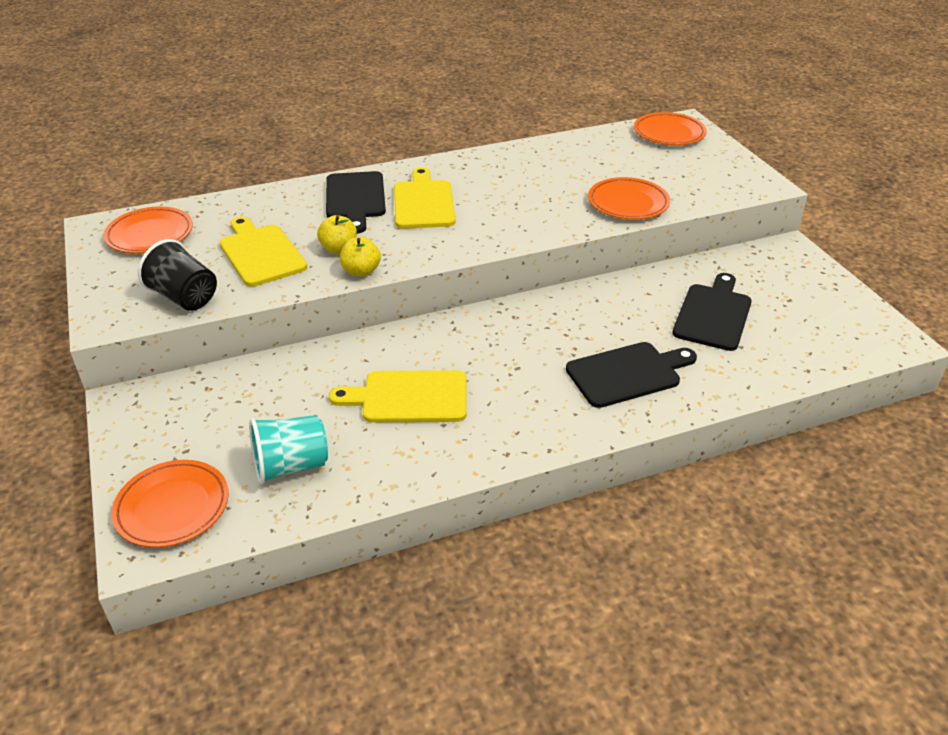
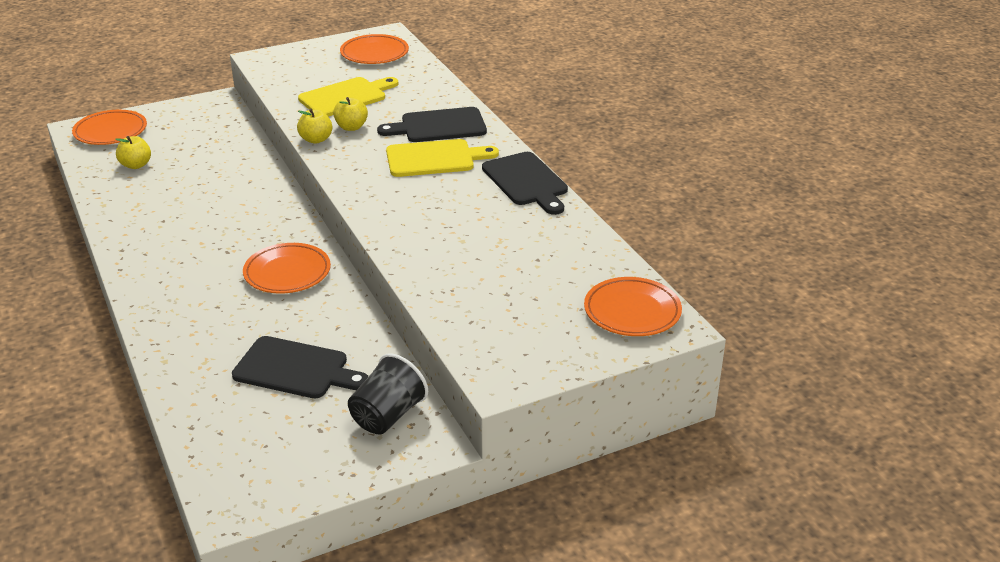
camera: 85 degrees right, 5 degrees down
black cup [138,239,217,311] -> black cup moved to [348,353,428,435]
turquoise cup [249,415,328,484] -> yellow apple [115,136,151,169]
yellow cutting board [329,370,467,422] -> none
black cutting board [566,342,697,408] -> black cutting board moved to [482,152,568,215]
orange plate [588,177,670,220] -> orange plate moved to [243,243,331,294]

